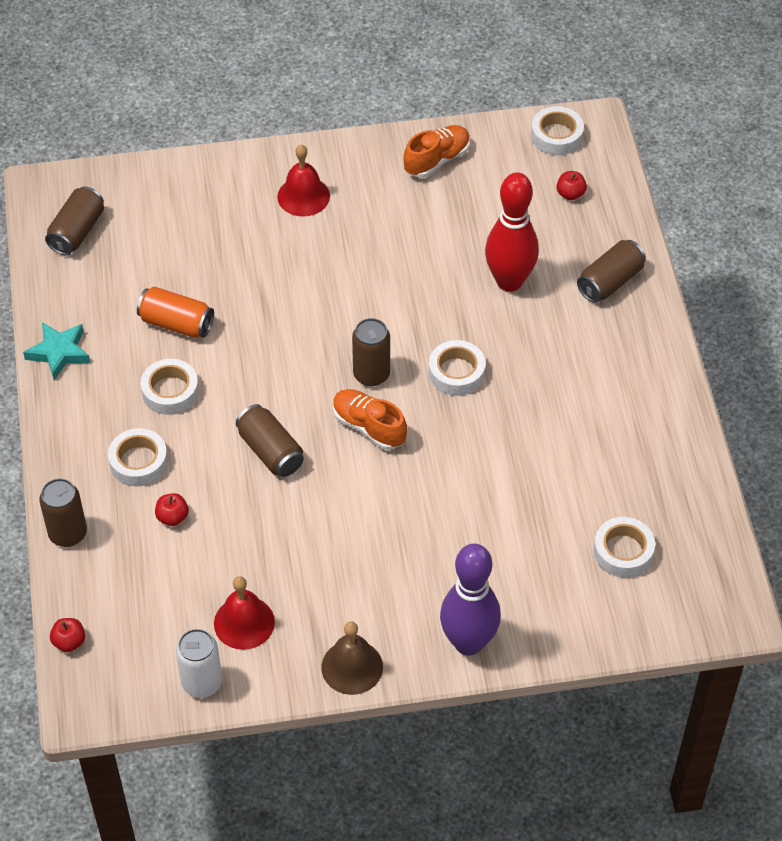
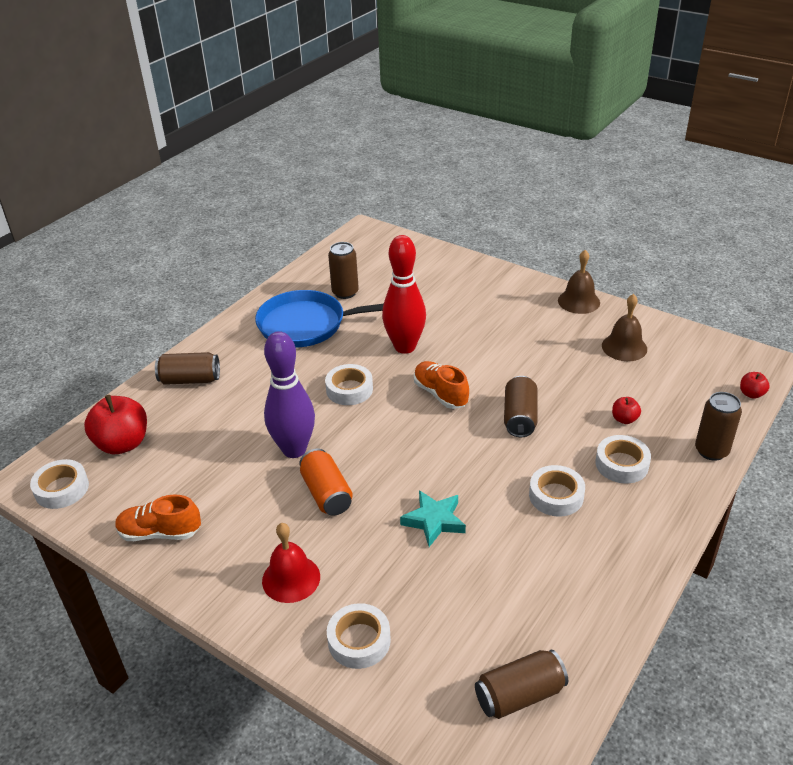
camera: 135 degrees left, 15 degrees down
turquoise star [23,322,91,380] -> turquoise star moved to [400,490,466,547]
orange can [137,287,214,338] -> orange can moved to [299,448,353,516]
white can [176,629,222,698] -> none
red bell [214,576,275,650] -> brown bell [602,294,647,361]
orange shoe [333,389,407,450] -> orange shoe turned 150 degrees clockwise [414,361,469,409]
brown can [352,318,390,386] -> brown can moved to [328,242,359,299]
purple bowling pin [440,544,501,656] -> purple bowling pin moved to [264,331,315,458]
red bowling pin [485,172,539,292] -> red bowling pin moved to [382,235,426,354]
red apple [556,171,587,200] -> red apple [84,395,147,454], size x2.11
white tape [594,517,655,578] -> white tape moved to [327,603,391,669]
none -> blue pan [255,290,384,347]

